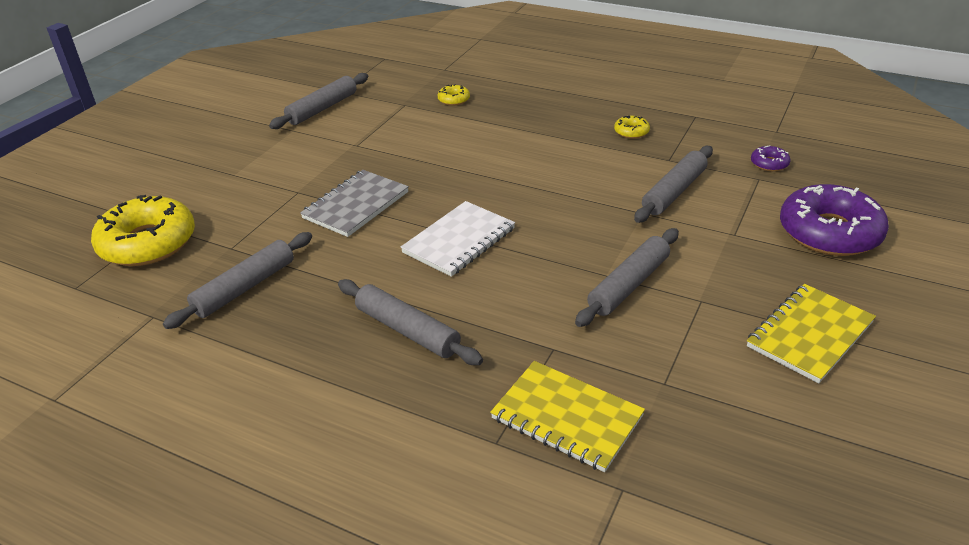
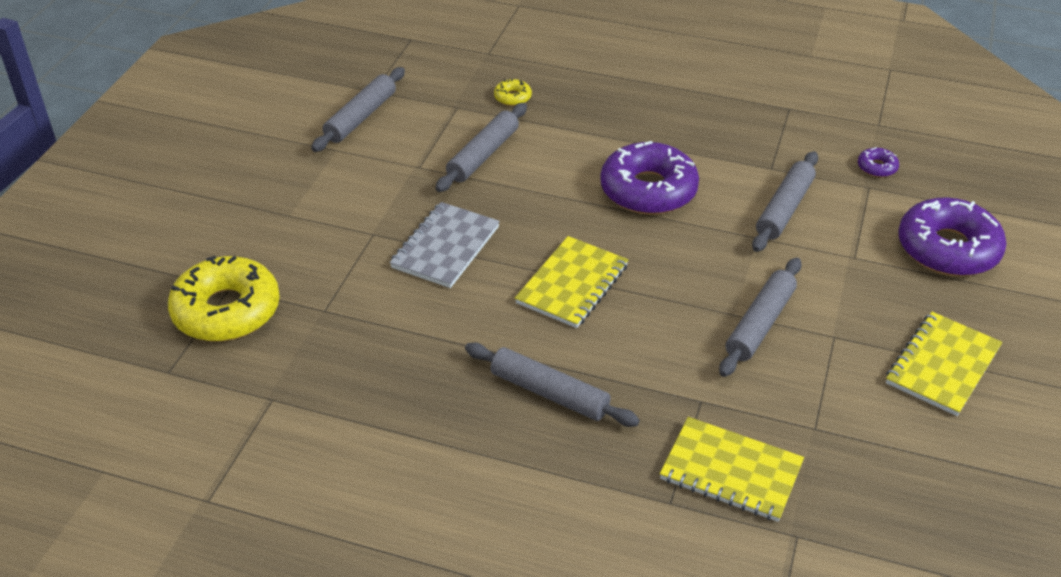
camera: 10 degrees left, 5 degrees up
grey rolling pin [163,232,312,329] -> grey rolling pin moved to [436,103,527,192]
white notebook [401,201,515,277] -> yellow notebook [515,236,628,328]
yellow donut [614,116,650,139] -> none
none -> purple donut [600,141,699,215]

